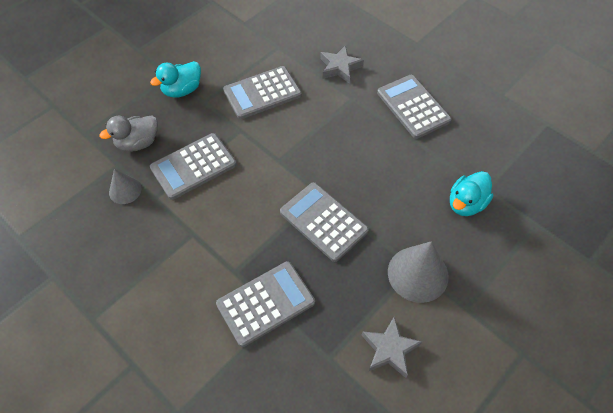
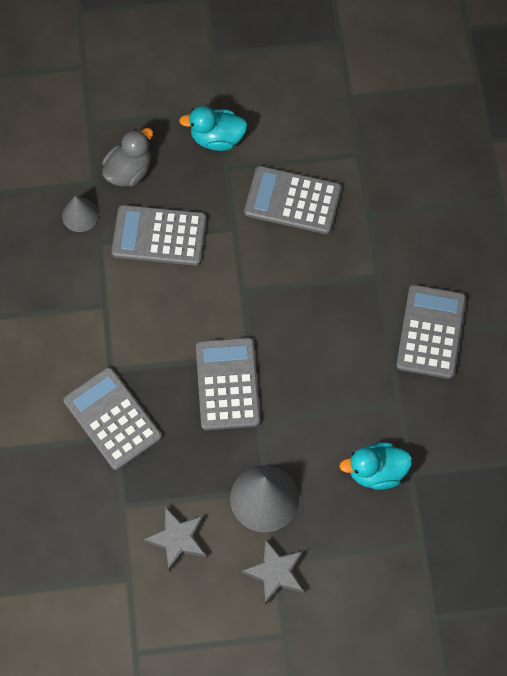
camera: 40 degrees right, 10 degrees up
grey duck [100,116,158,152] -> grey duck turned 120 degrees clockwise [102,128,153,187]
grey calculator [216,261,315,347] -> grey calculator turned 135 degrees counterclockwise [63,367,162,470]
grey star [320,45,364,84] -> grey star moved to [242,538,304,605]

